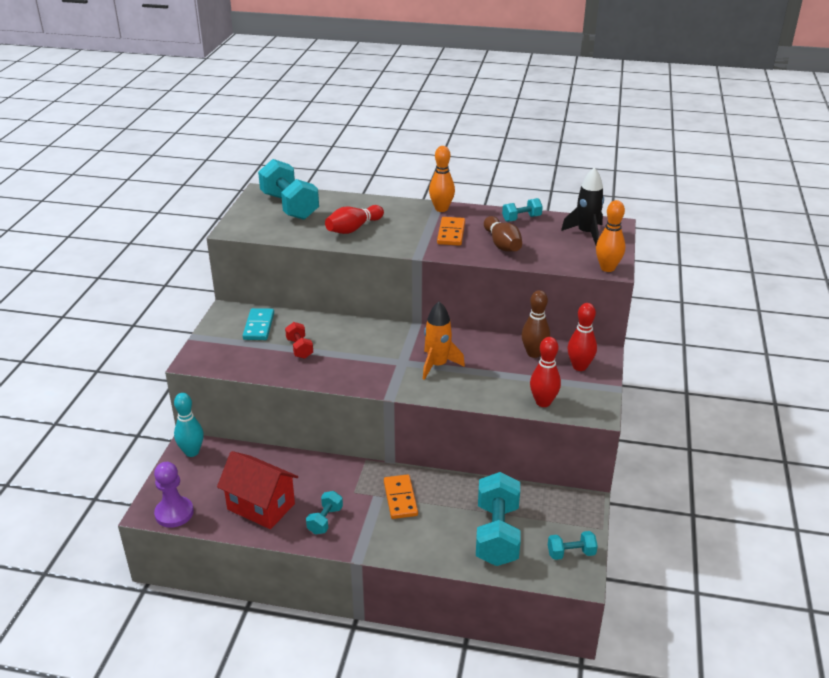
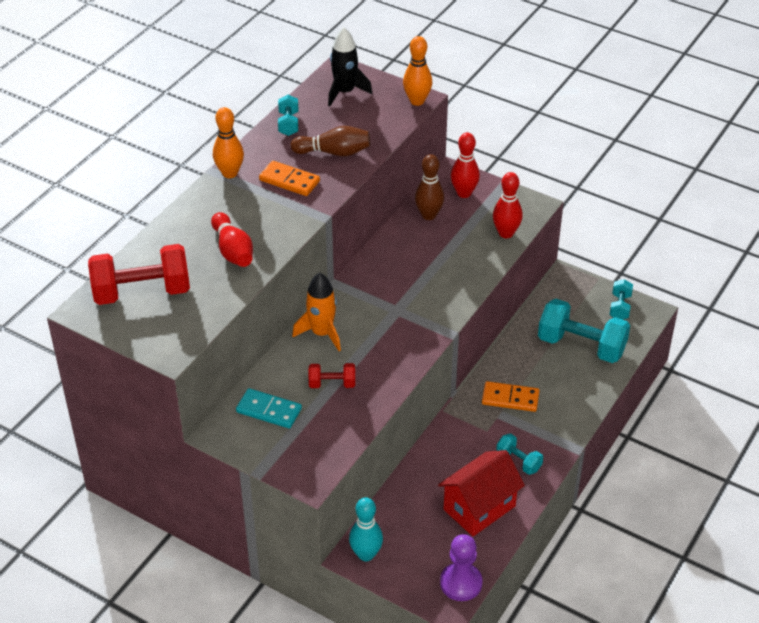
camera: 70 degrees left, 10 degrees up
turquoise dumbbell [258,159,319,220] -> red dumbbell [88,244,190,305]
orange rocket [423,301,465,380] -> orange rocket moved to [292,272,341,351]

